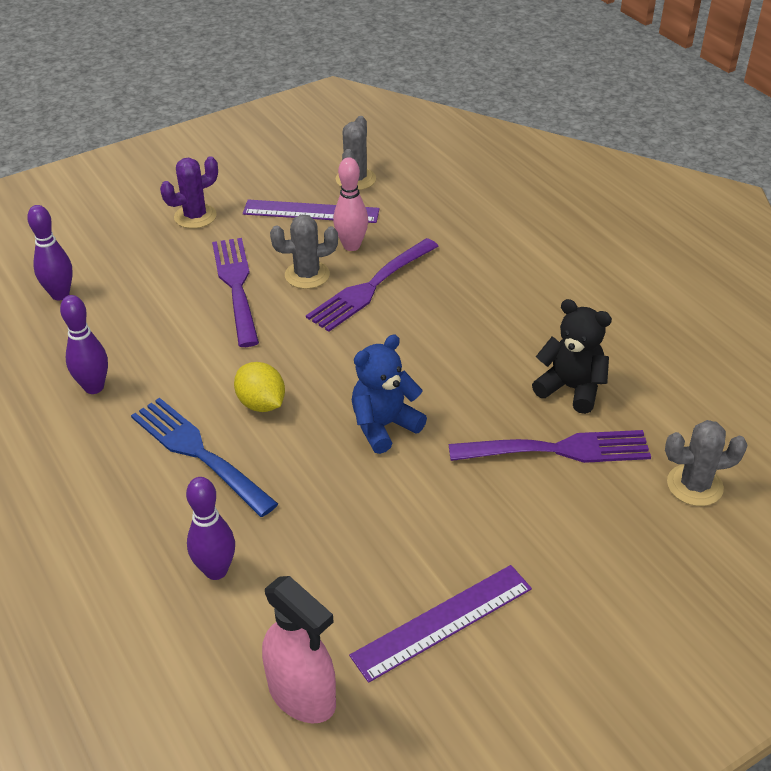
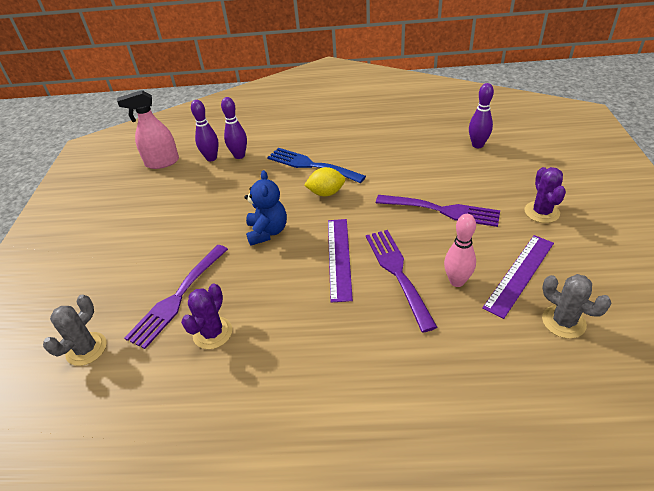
camera: 125 degrees right, 0 degrees up
purple bowling pin [60,295,108,394] -> purple bowling pin moved to [191,100,219,161]
blue fork [131,398,278,517] -> blue fork turned 135 degrees counterclockwise [267,148,366,183]
grey cactus [270,214,338,289] -> none
purple ruler [349,565,532,683] -> purple ruler moved to [328,219,353,303]
black teddy bear [532,299,612,414] -> purple cactus [181,283,232,349]

